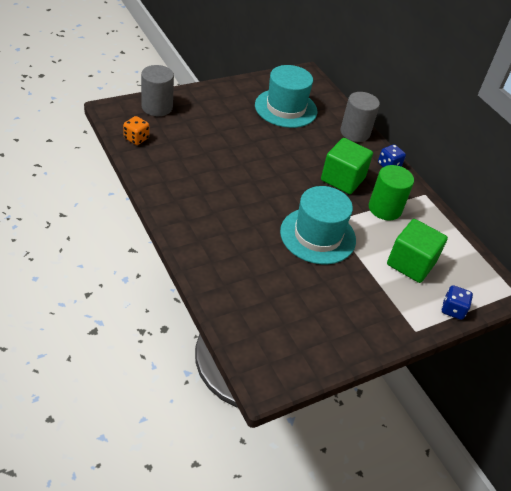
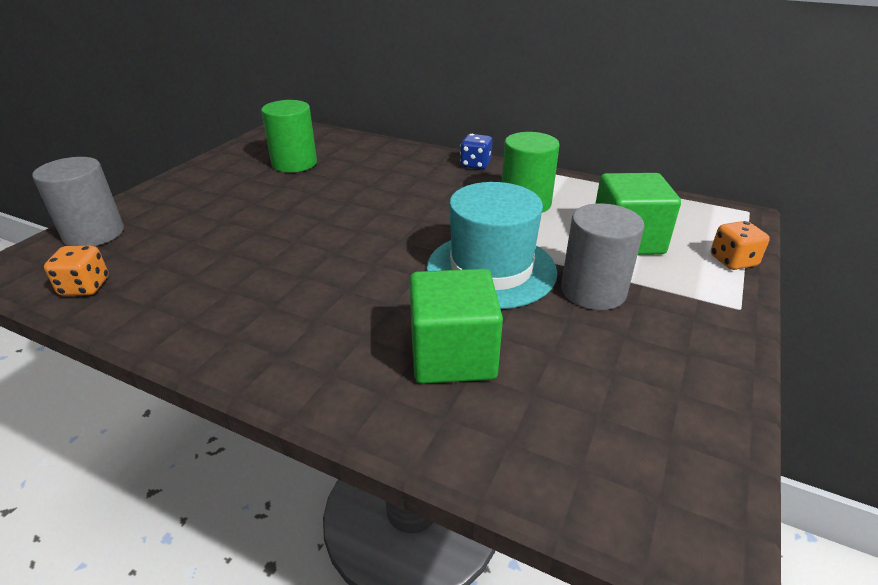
camera: 30 degrees left, 10 degrees down
turquoise hat [255,65,318,128] -> green cylinder [261,100,317,172]
green cube [321,138,373,194] -> green cube moved to [409,269,503,384]
grey cylinder [341,92,380,142] -> grey cylinder moved to [561,203,645,310]
blue dice [441,285,473,320] -> orange dice [711,221,770,270]

